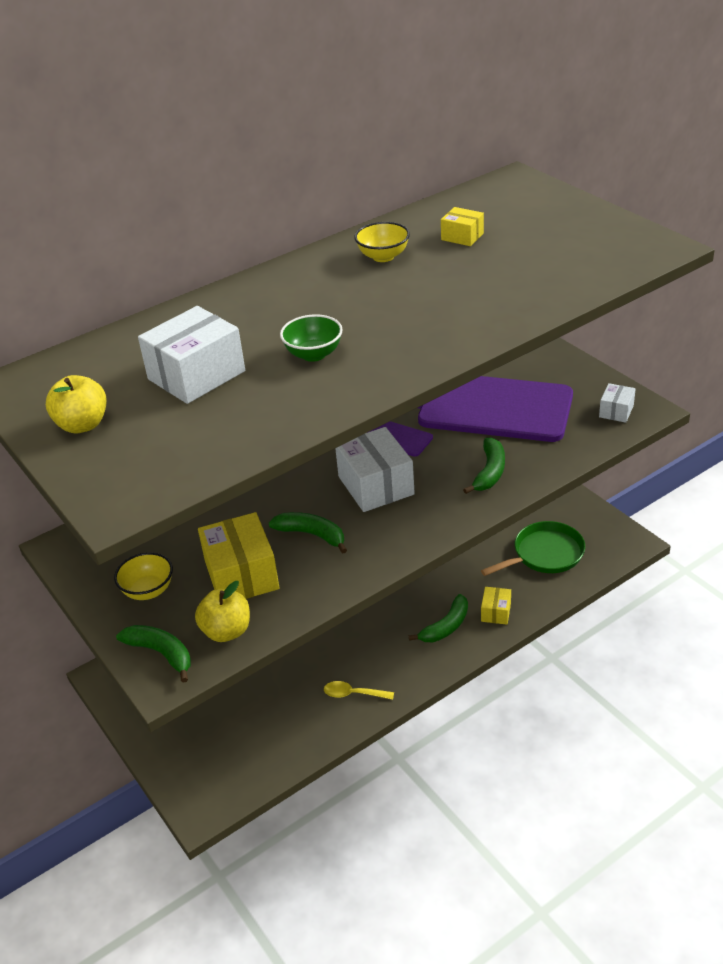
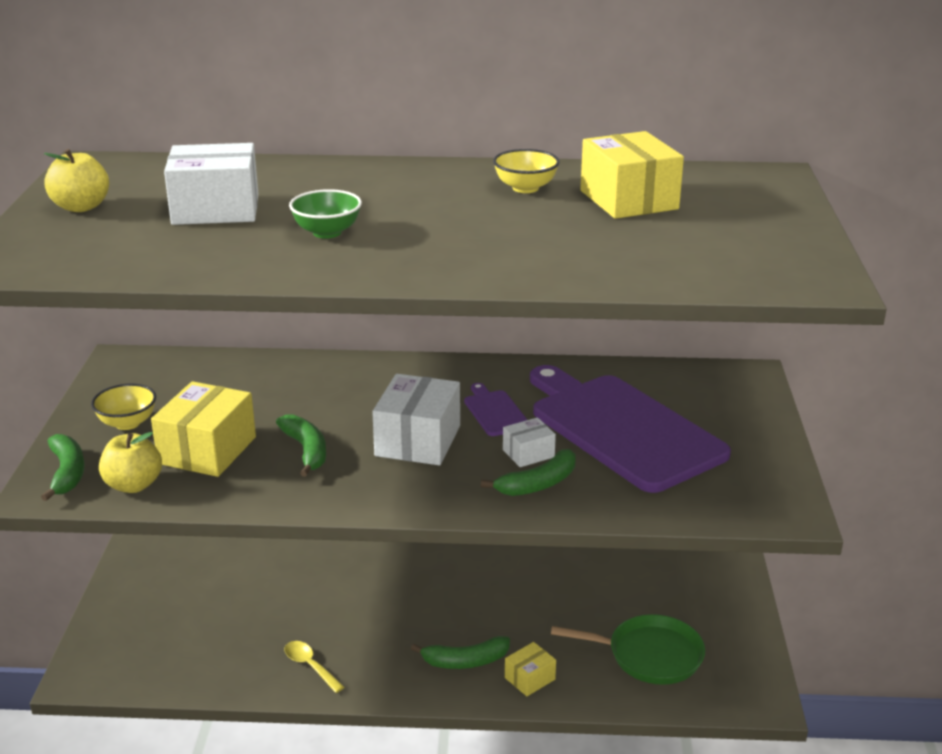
camera: 35 degrees right, 10 degrees down
yellow box [441,207,484,246] -> yellow box [580,131,684,219], size x1.93
white box [599,383,636,423] -> white box moved to [503,417,556,467]

